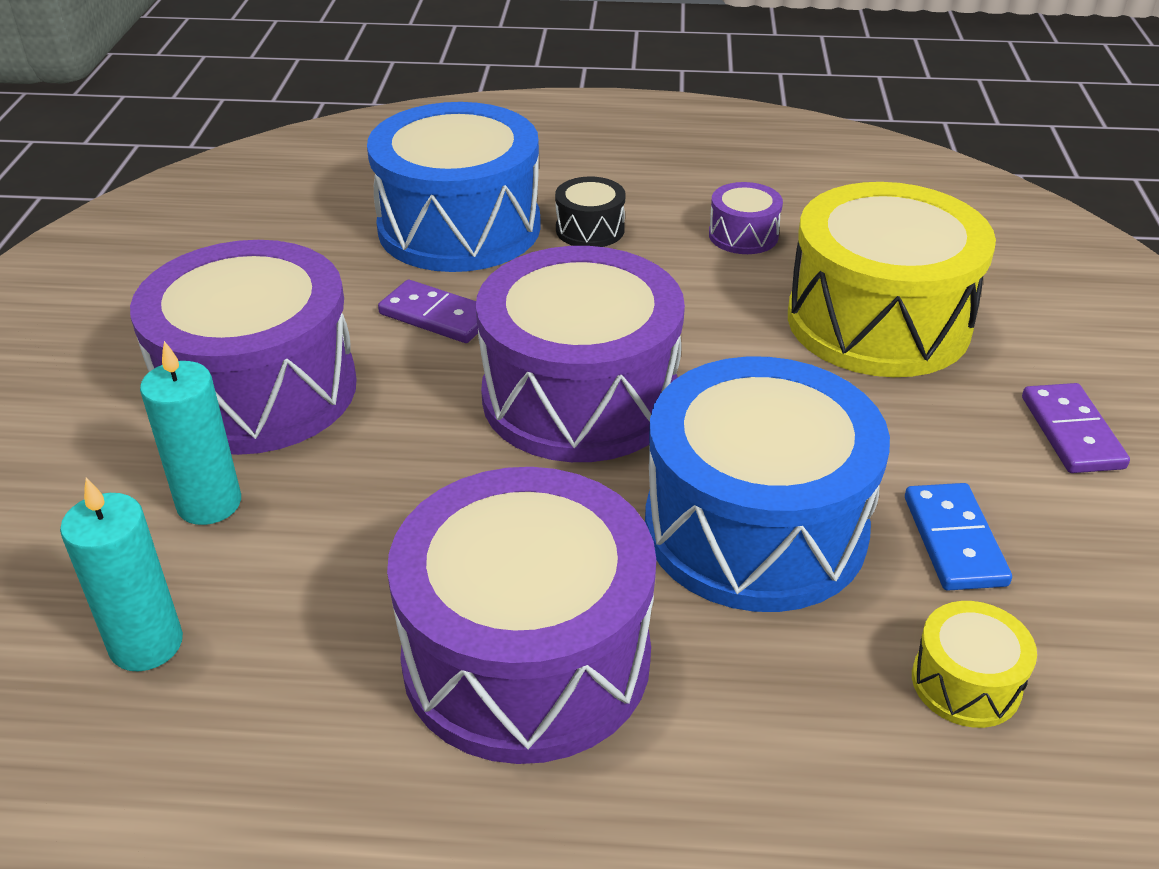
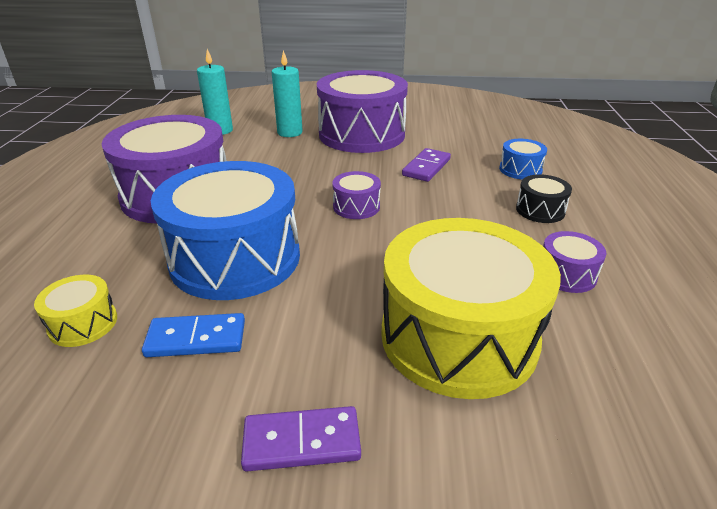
camera: 90 degrees right, 5 degrees down
blue drum [367,102,541,272] -> blue drum [499,139,547,179], size x0.42
purple drum [476,246,685,462] -> purple drum [332,171,381,219], size x0.42

